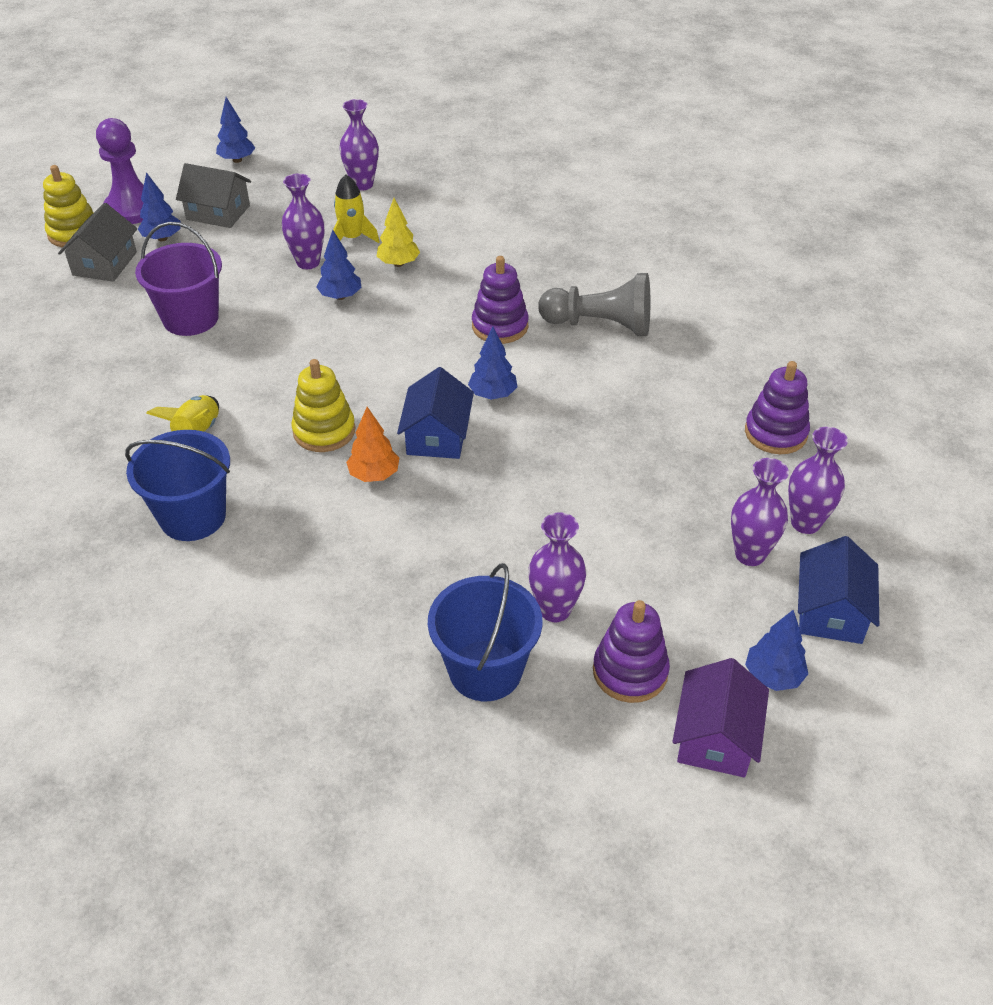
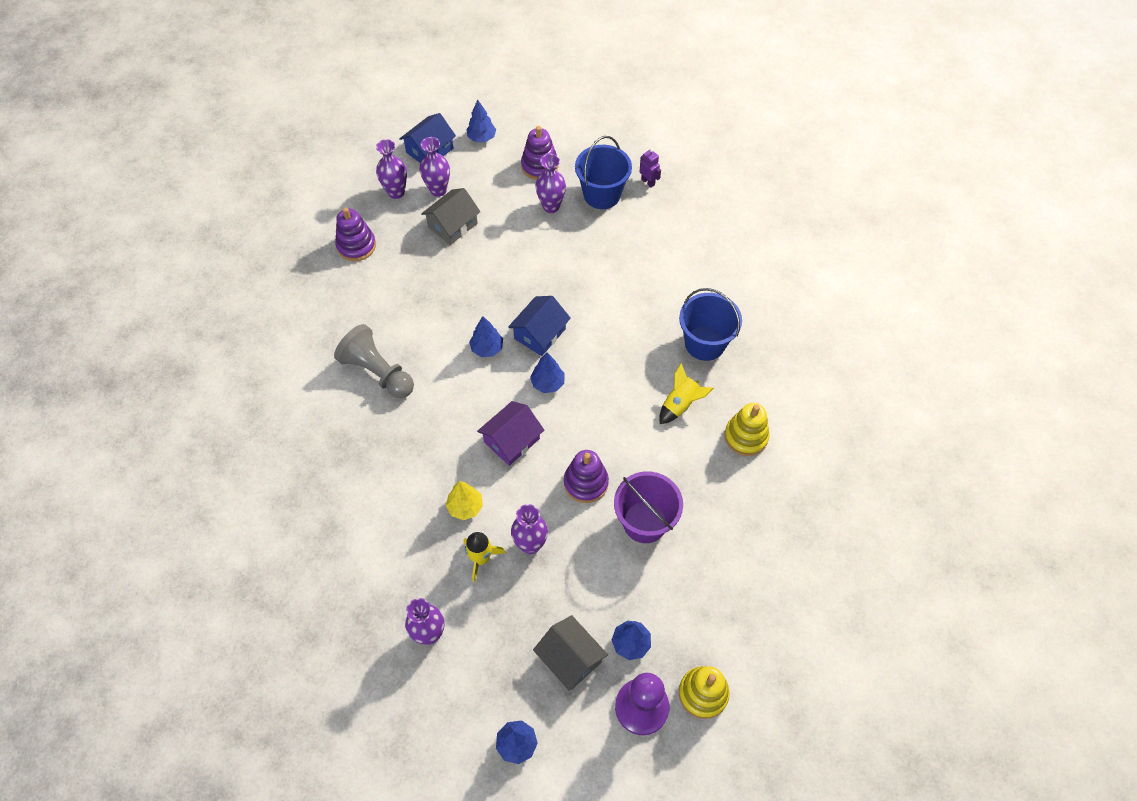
camera: 150 degrees left, 15 degrees up
grey house [58,203,137,282] -> grey house moved to [421,188,481,245]
yellow stacking toy [291,359,355,452] -> yellow stacking toy moved to [724,403,769,456]
blue tree [316,230,362,300] -> blue tree moved to [530,352,565,393]
orange tree [346,407,399,482] -> none
purple stacking toy [472,256,529,344] -> purple stacking toy moved to [564,450,609,503]
purple house [672,658,769,777] -> purple house moved to [477,401,544,466]
none -> purple robot [639,149,661,188]

